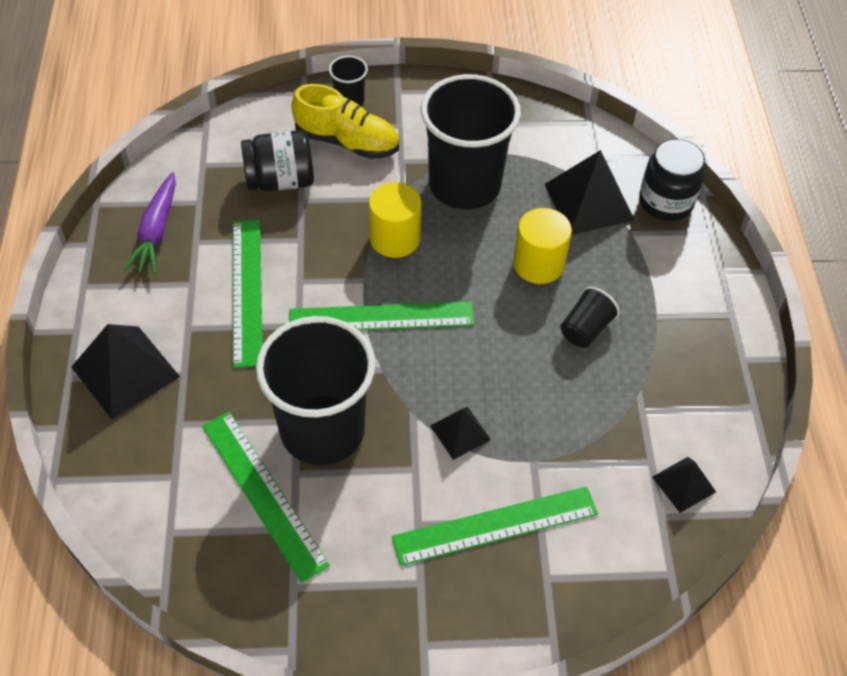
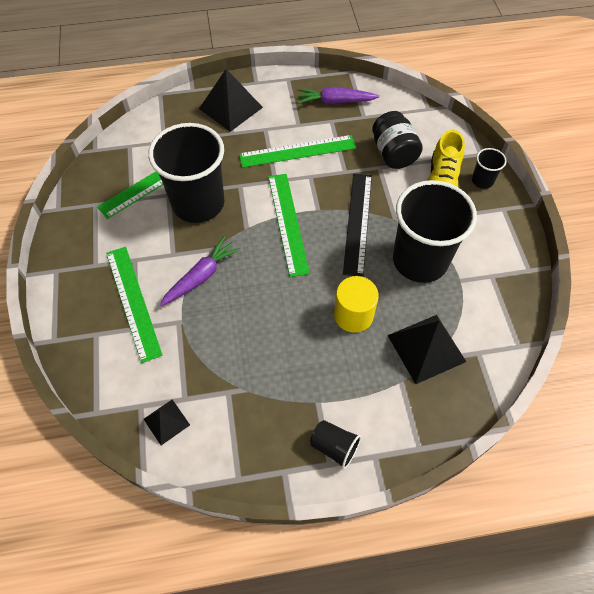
camera: 85 degrees right, 5 degrees up
yellow cylinder [369,182,421,258] -> black ruler [343,173,372,277]
black pyramid [430,407,491,460] -> purple carrot [160,237,240,306]
black cup [560,287,620,348] -> black cup moved to [310,420,361,469]
black jar [639,139,705,221] -> none

